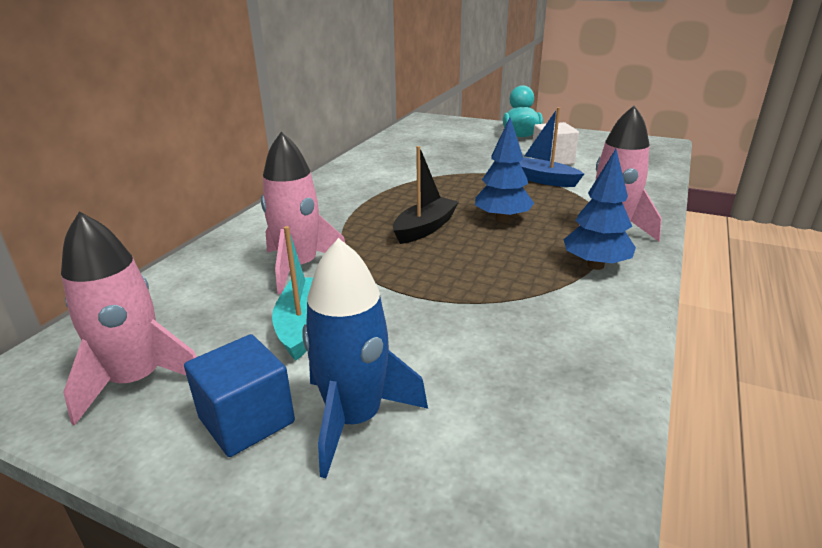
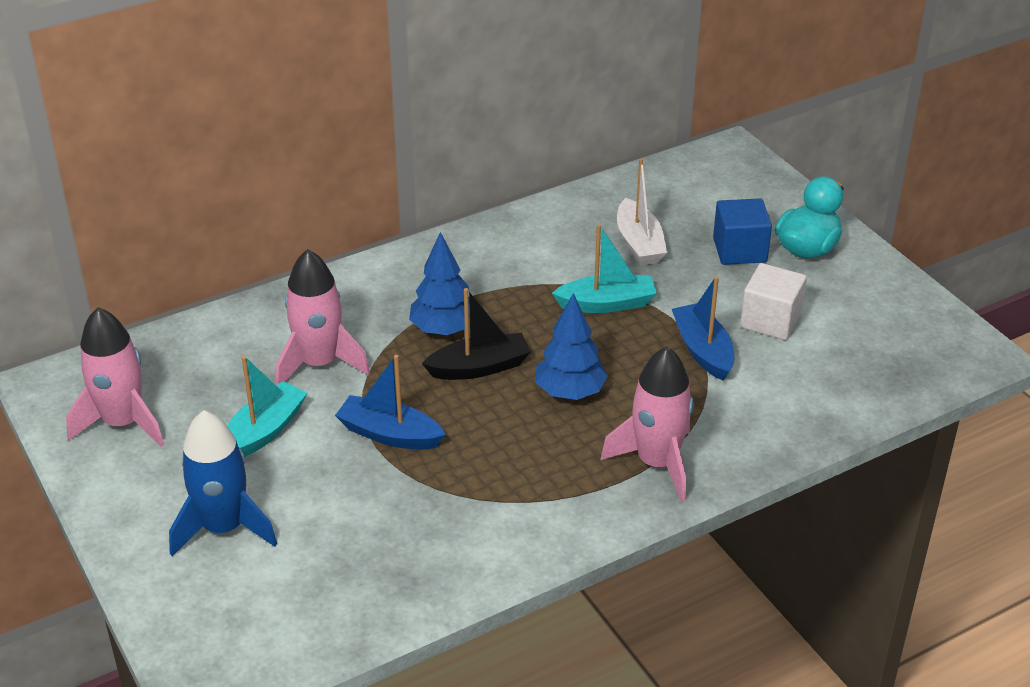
camera: 35 degrees right, 10 degrees up
blue cube [184,334,295,457] -> blue cube moved to [713,198,772,265]
blue tree [564,149,636,270] -> blue tree moved to [409,232,470,335]
none -> blue boat [335,355,446,450]
none -> turquoise boat [552,224,657,313]
none -> white boat [617,158,667,266]

